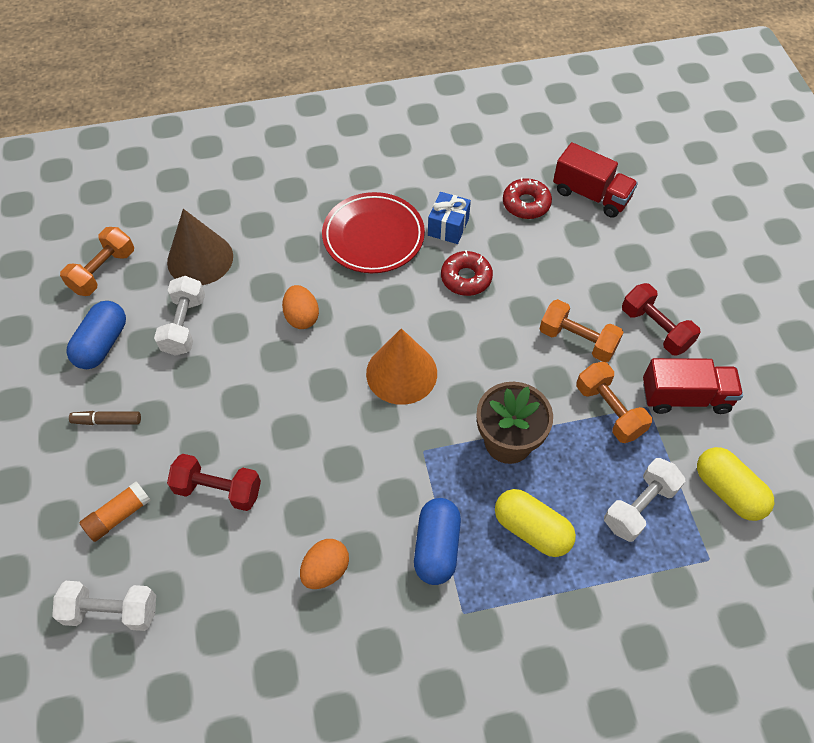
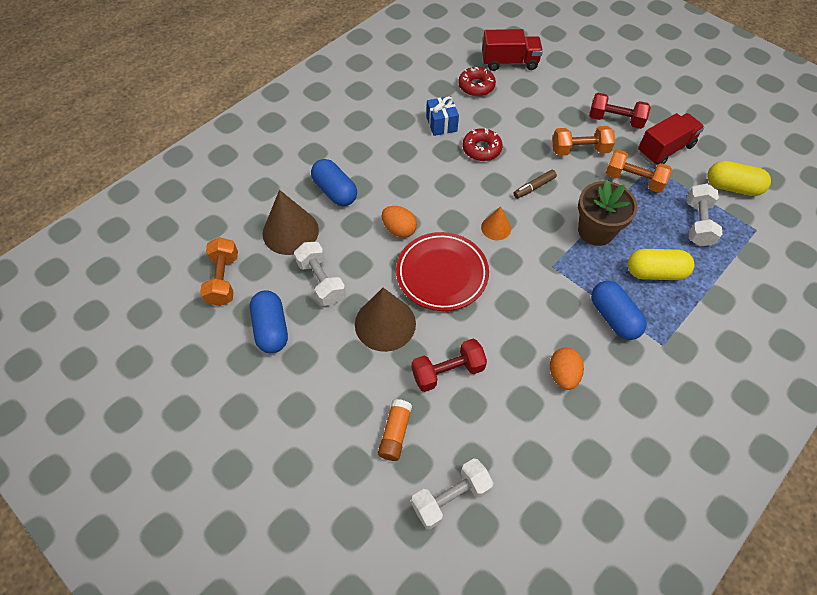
camera: 35 degrees left, 0 degrees up
brown marker [69,411,141,425] -> brown marker moved to [513,170,557,199]
red plate [322,192,425,273] -> red plate moved to [396,232,489,311]
orange cone [366,328,437,405] -> orange cone [481,206,511,240], size x0.54
none -> blue capsule [311,159,357,206]
none -> brown cone [355,288,416,352]

